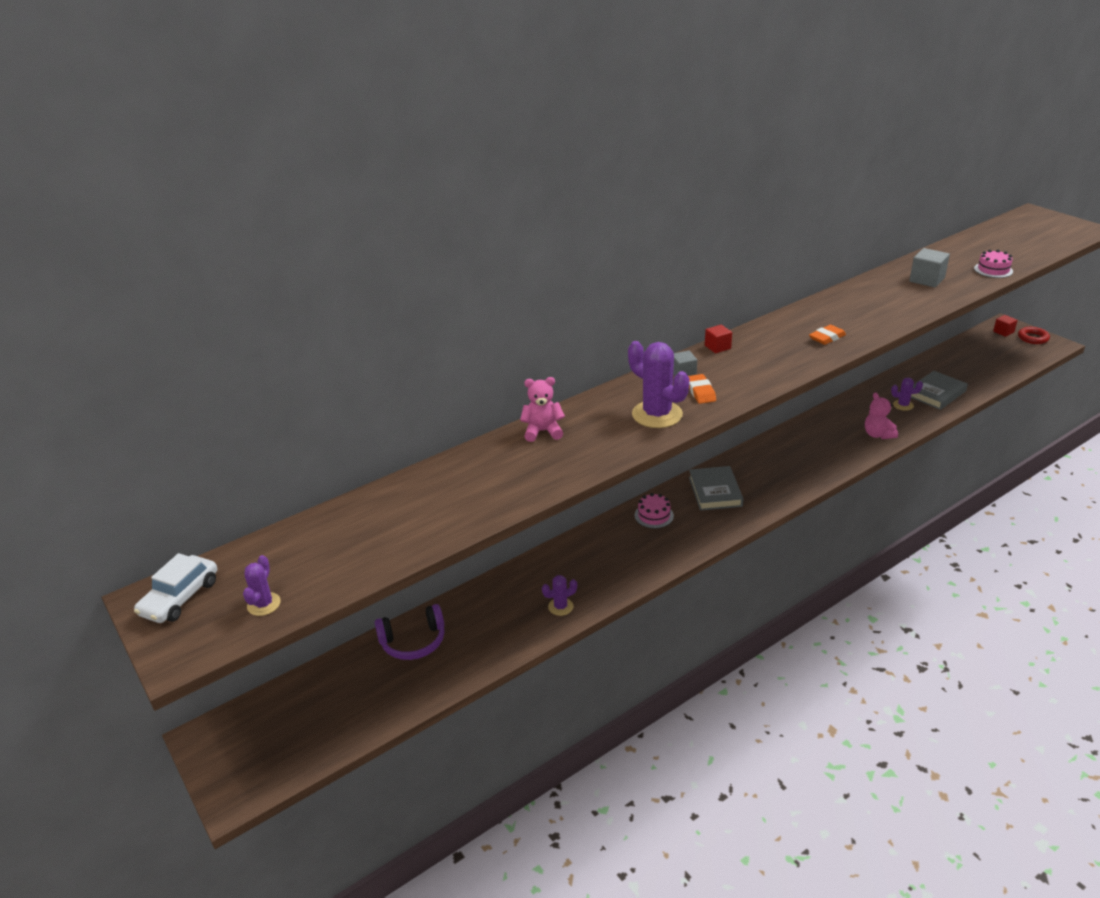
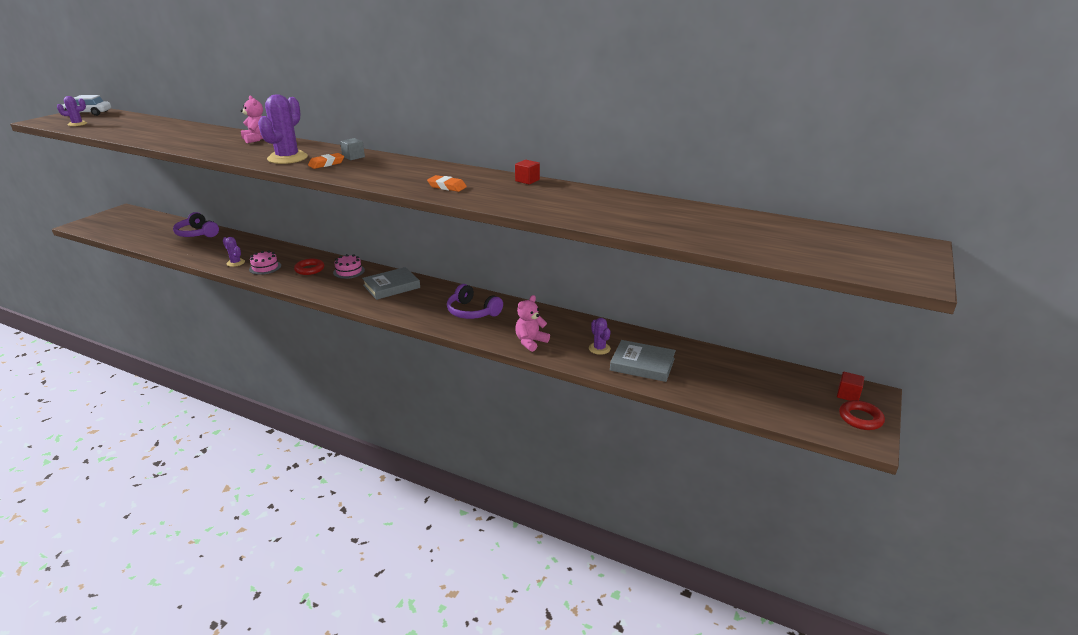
camera: 60 degrees right, 5 degrees down
red cube [705,325,732,353] -> red cube moved to [515,160,540,184]
grey cube [909,248,950,288] -> none
pink cake [974,250,1013,278] -> pink cake moved to [249,251,281,275]
none -> red ring [294,259,324,275]
none -> purple headphones [447,284,503,319]

